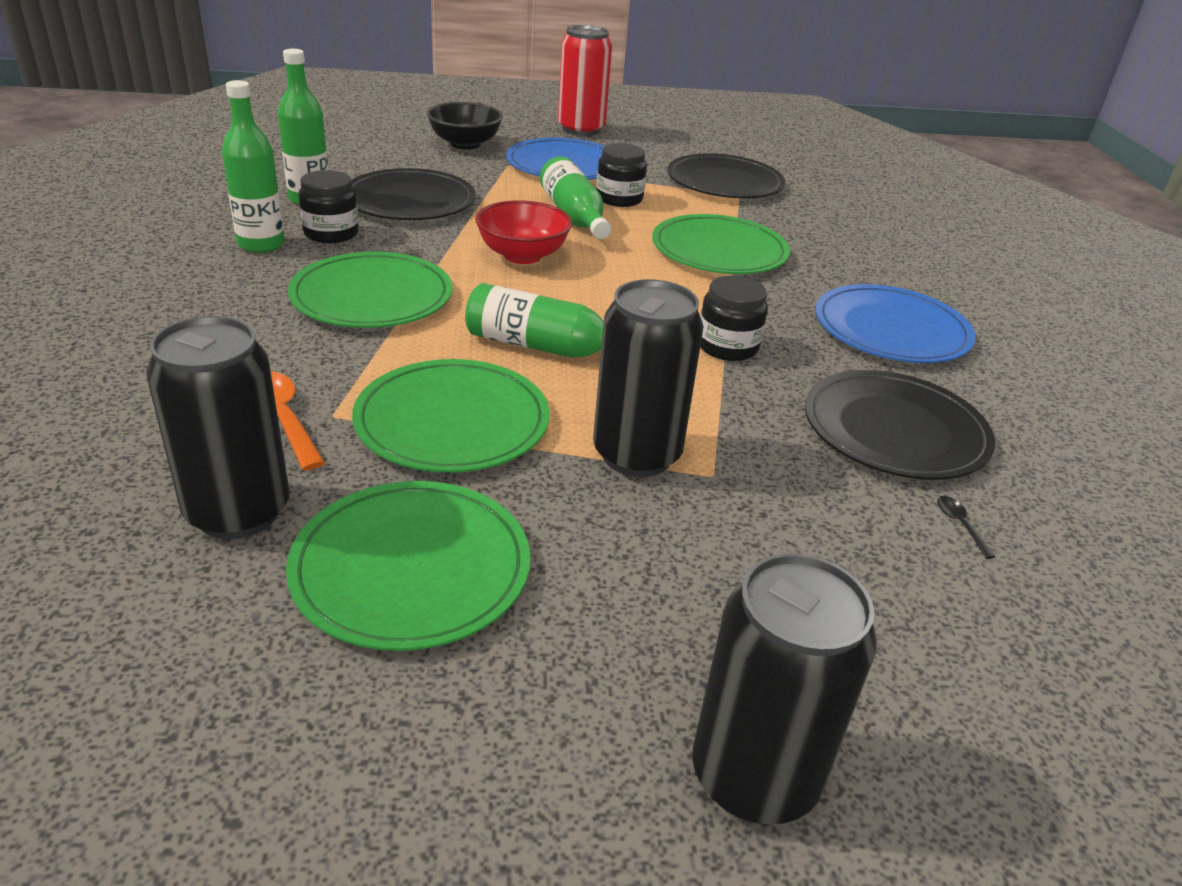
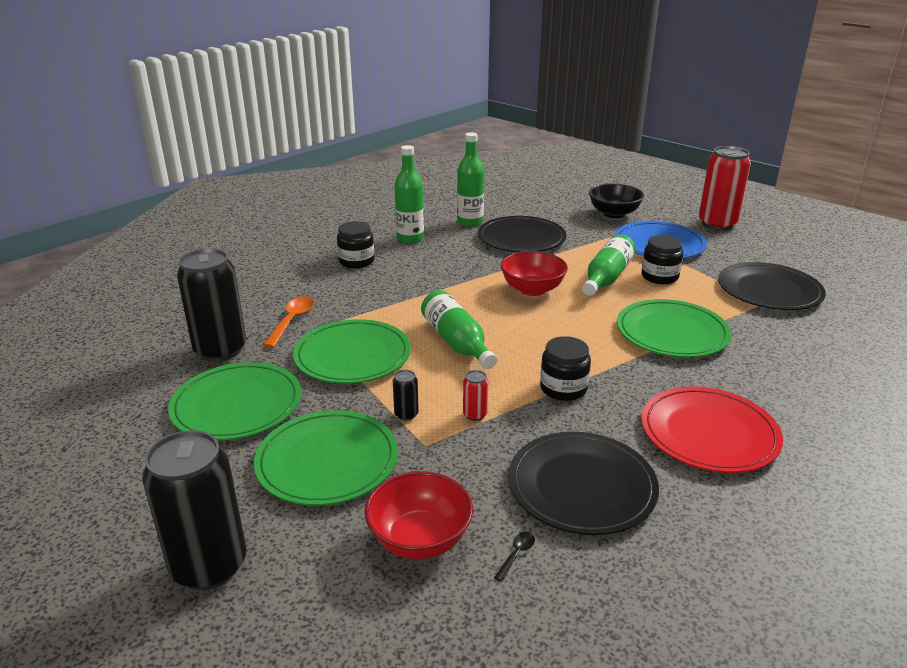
camera: 50 degrees right, 5 degrees down
green plate [288,252,453,328] -> green plate moved to [254,410,398,506]
black jar [299,170,359,243] -> black jar moved to [337,221,374,268]
black can [593,279,704,477] -> black can [393,370,419,421], size x0.41
blue plate [815,284,975,363] -> red plate [641,386,783,473]
none -> red bowl [365,471,473,559]
none -> red can [463,370,488,421]

